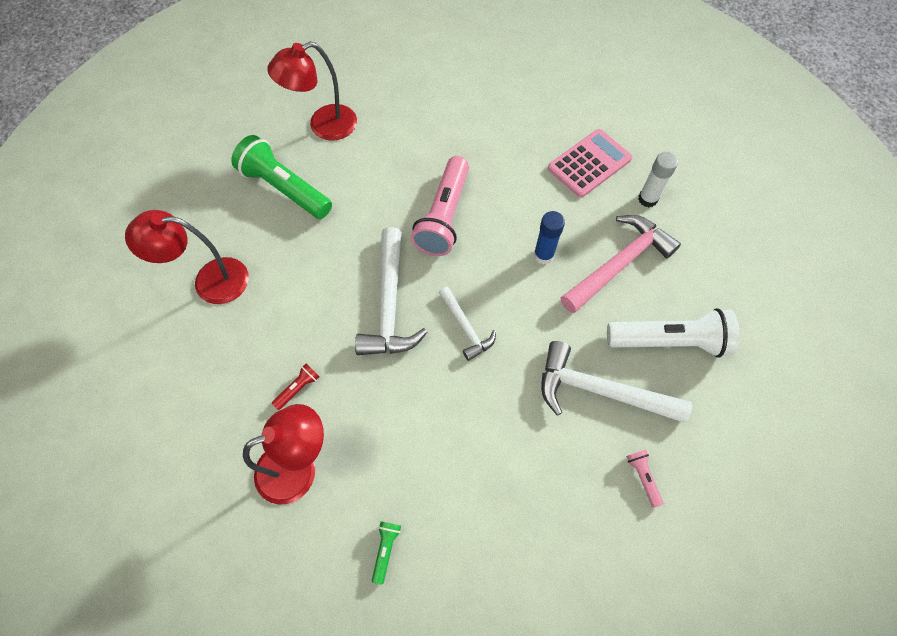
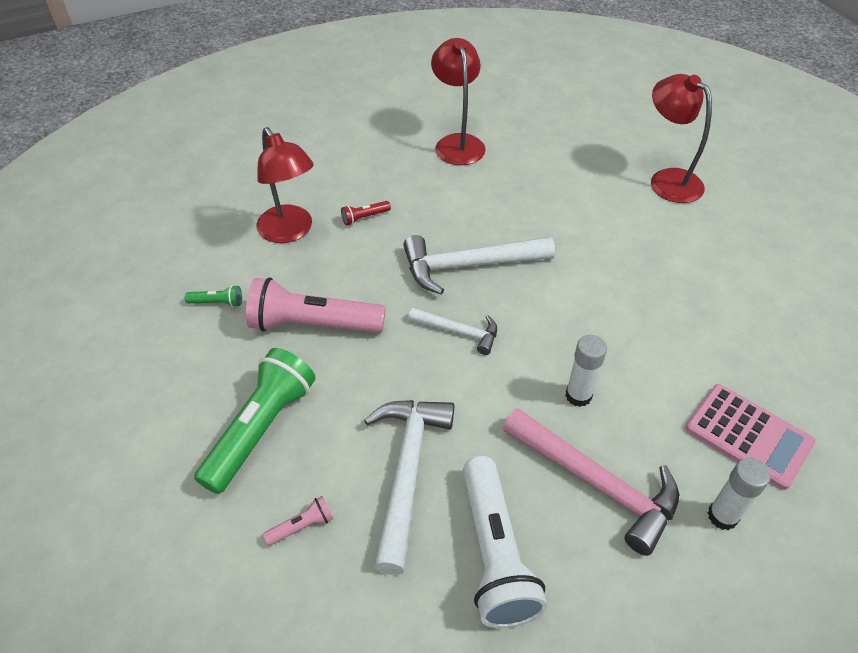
camera: 80 degrees right, 15 degrees down
green flashlight [231,135,332,219] -> green flashlight moved to [194,348,316,494]
red flashlight [272,364,320,410] -> red flashlight turned 120 degrees clockwise [341,201,391,226]
pink flashlight [411,156,469,256] -> pink flashlight moved to [246,277,386,333]
white hammer [439,287,496,361] -> white hammer turned 120 degrees counterclockwise [408,308,497,355]
blue glue stick [534,211,565,264] -> white glue stick [565,335,607,407]

